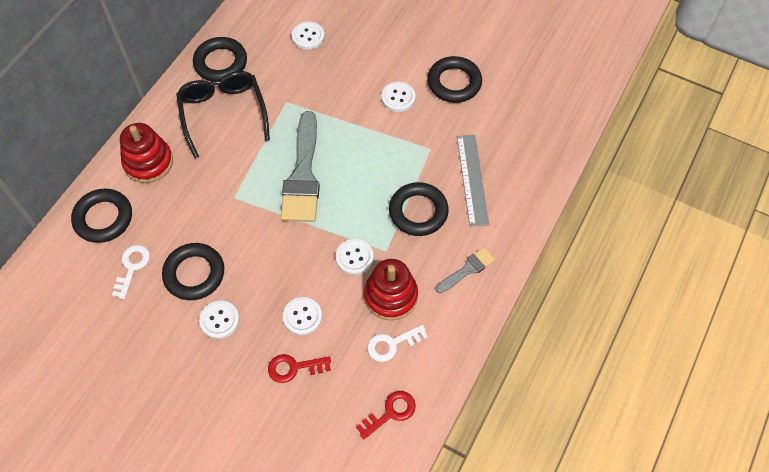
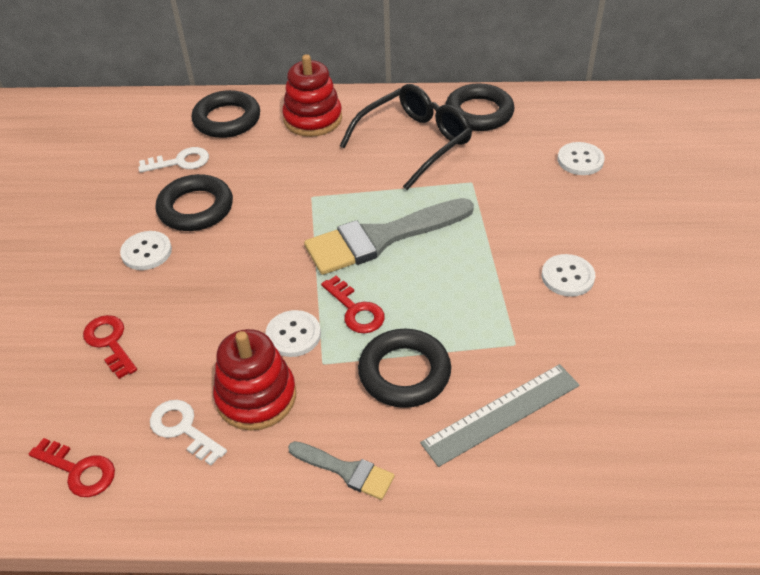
camera: 65 degrees right, 15 degrees down
white button [283,297,322,335] -> none
black ring [427,56,482,103] -> none
none -> red key [321,276,385,333]

